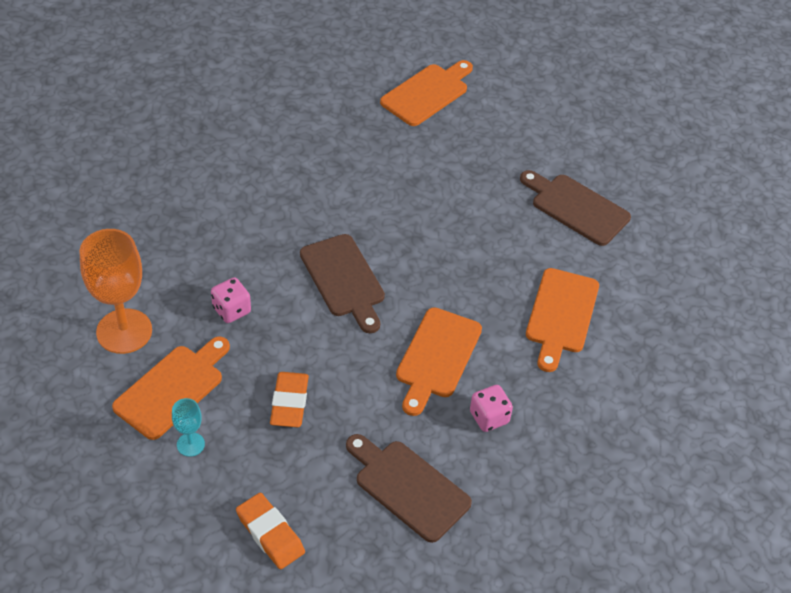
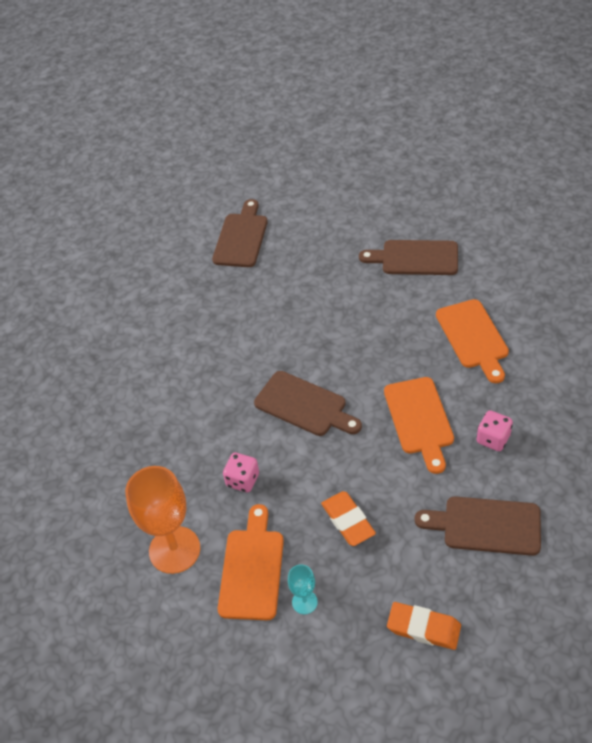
camera: 25 degrees left, 0 degrees up
orange cutting board [380,60,473,126] -> brown cutting board [212,199,268,267]

